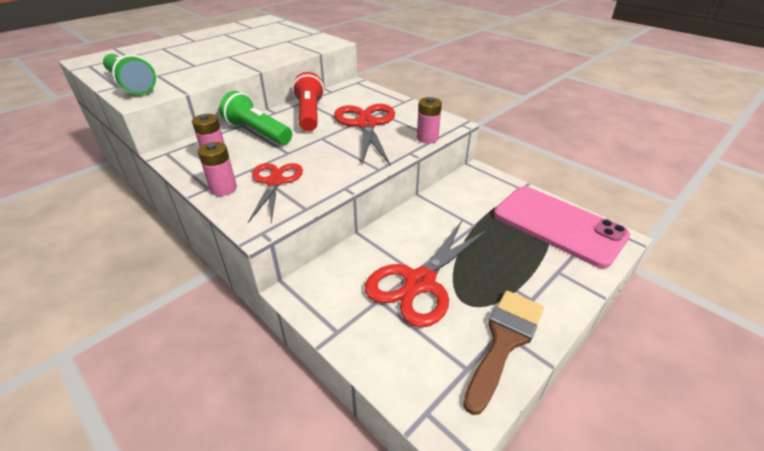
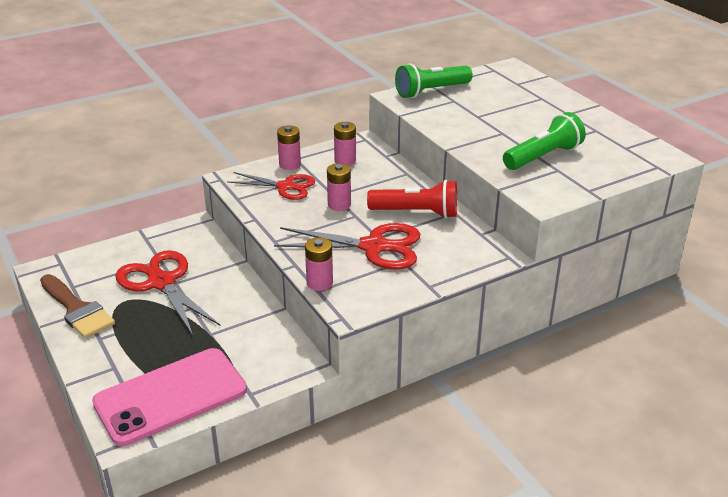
camera: 105 degrees right, 5 degrees down
green flashlight [219,91,292,145] -> green flashlight moved to [503,112,586,170]
none -> pink battery [327,163,351,211]

